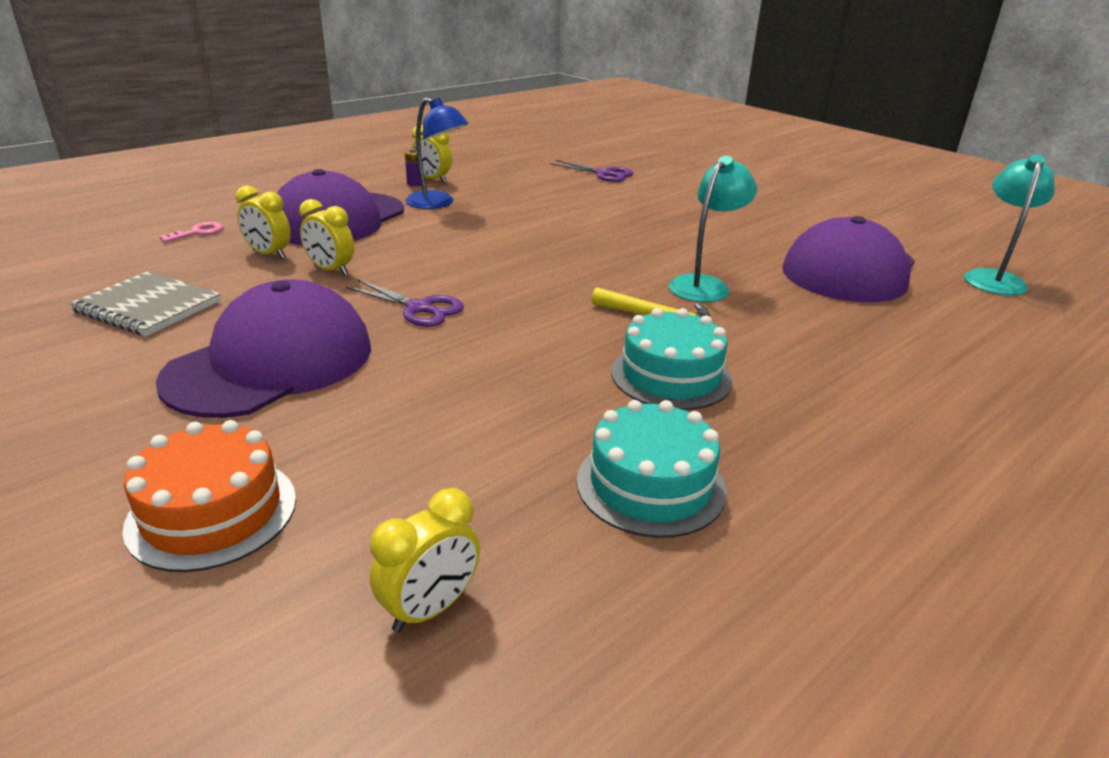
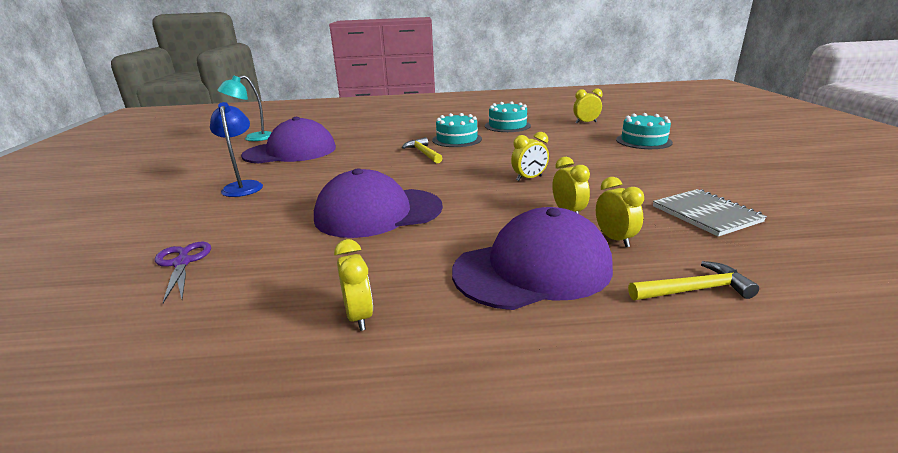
camera: 140 degrees left, 5 degrees down
orange cake [122,420,296,572] -> turquoise cake [616,113,673,149]
purple cap [155,279,371,418] -> purple cap moved to [314,168,443,238]
pink key [159,222,223,243] -> yellow hammer [628,261,759,300]
purple scissors [346,280,464,327] -> yellow clock [511,132,549,181]
blue lamp [405,98,468,209] -> blue lamp moved to [210,102,263,197]
purple battery [405,149,421,186] -> none
turquoise lamp [669,156,757,302] -> none

